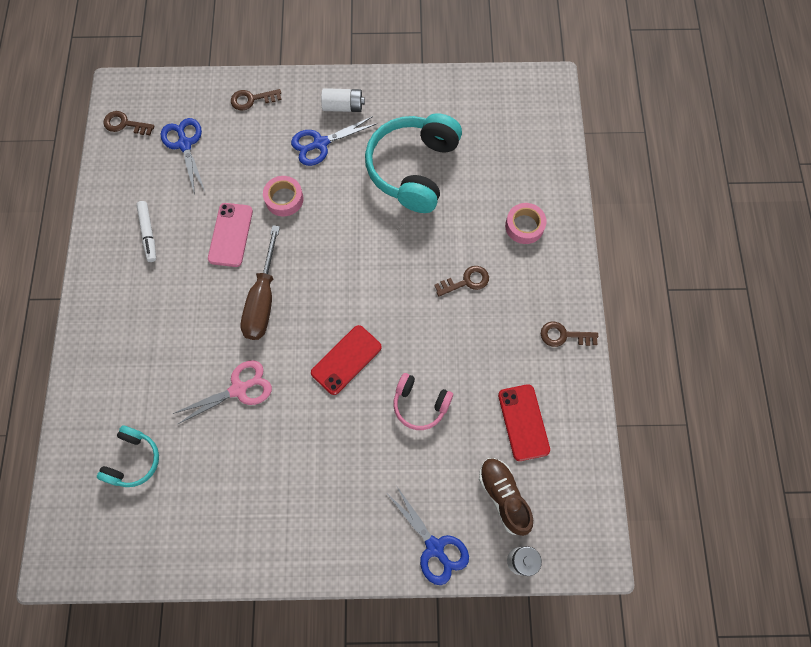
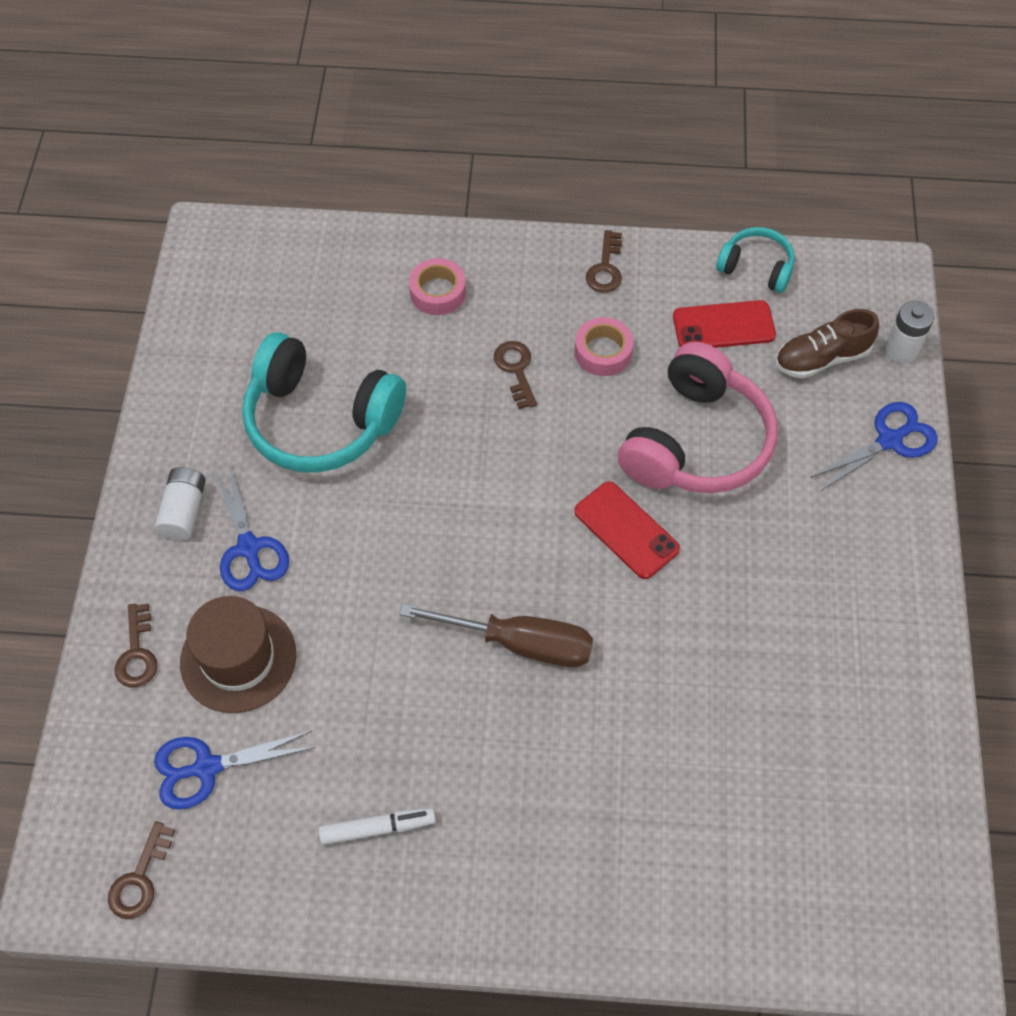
camera: 85 degrees left, 10 degrees down
turquoise headphones [97,425,159,487] -> turquoise headphones moved to [716,227,795,293]
pink scissors [172,360,272,425] -> none
pink phone [208,203,253,267] -> none
pink tape [263,176,303,216] -> pink tape moved to [575,317,634,376]
pink headphones [393,373,453,430] -> pink headphones [618,342,778,493], size x1.91
none -> brown hat [180,596,296,713]

